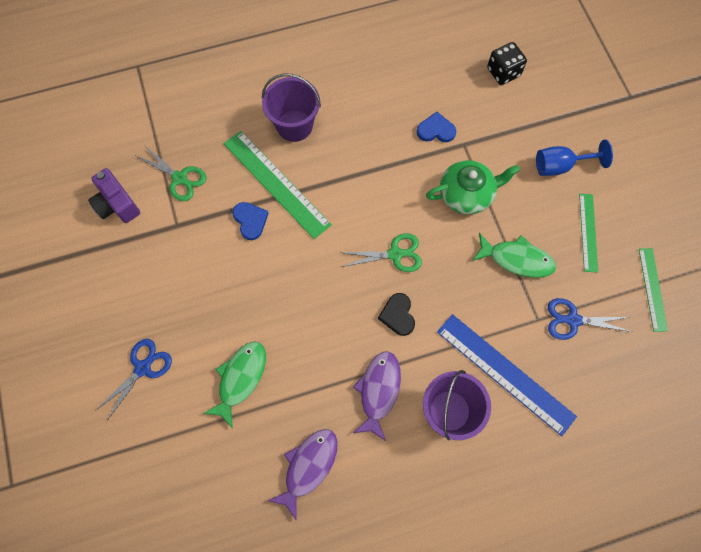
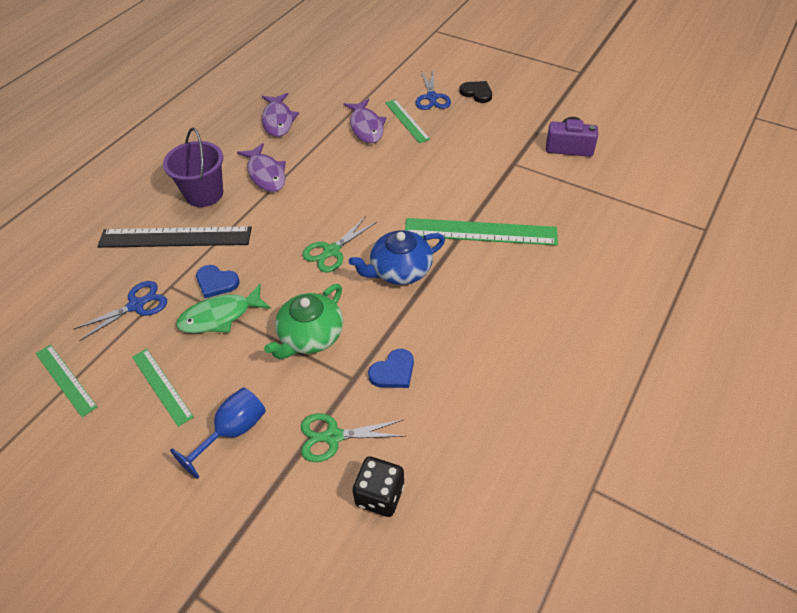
camera: 140 degrees right, 20 degrees down
green scissors [136,145,206,201] -> green scissors moved to [301,413,406,462]
green fish [203,342,266,429] -> purple fish [344,99,386,143]
blue heart [232,202,269,240] -> blue heart moved to [196,265,239,298]
purple bucket [262,74,321,142] -> none
black heart [378,293,415,336] -> black heart moved to [460,81,492,103]
blue ruler [437,314,577,436] -> black ruler [97,226,252,248]
none -> blue teapot [349,230,445,285]
none -> green ruler [385,99,430,143]

